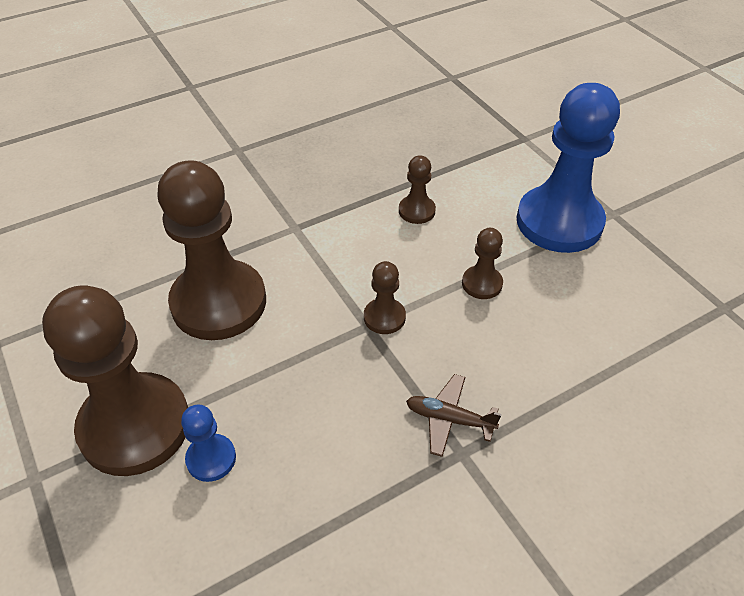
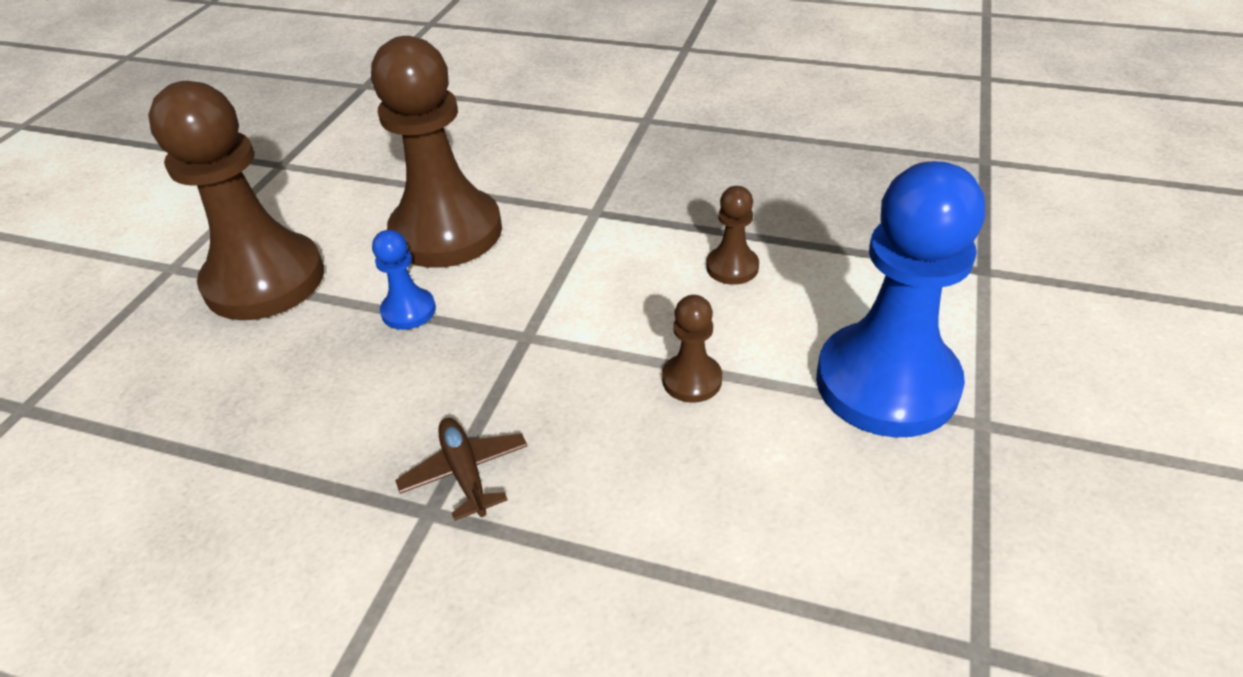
camera: 50 degrees right, 5 degrees down
blue pawn [181,405,236,482] -> blue pawn moved to [372,230,436,330]
brown pawn [364,261,406,334] -> none

